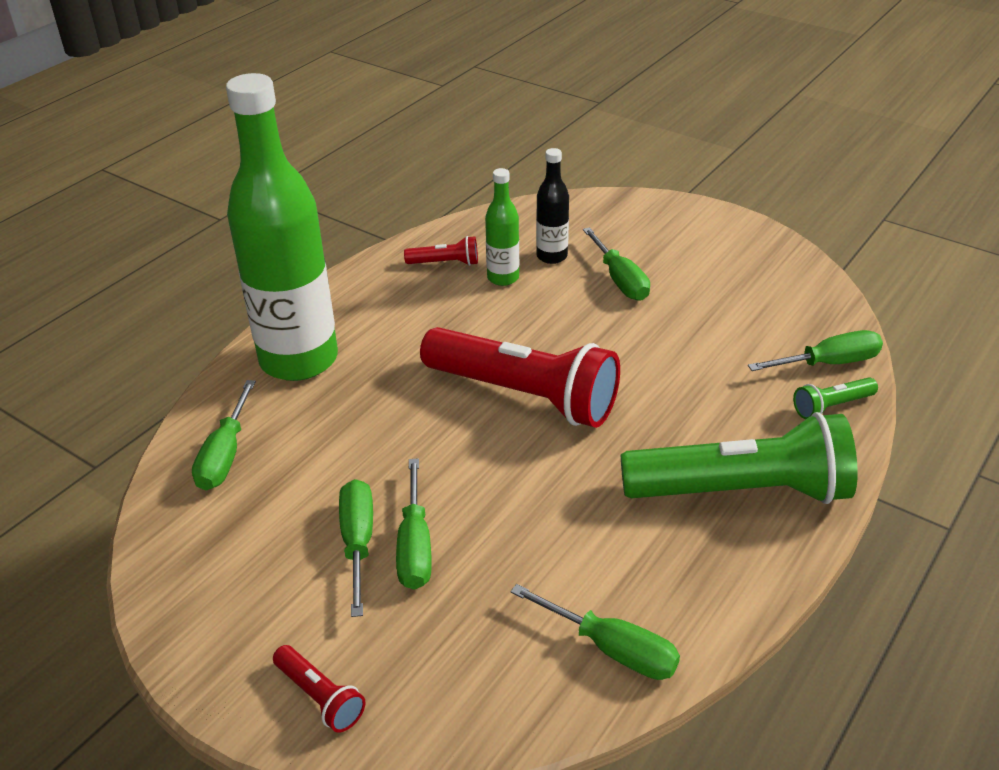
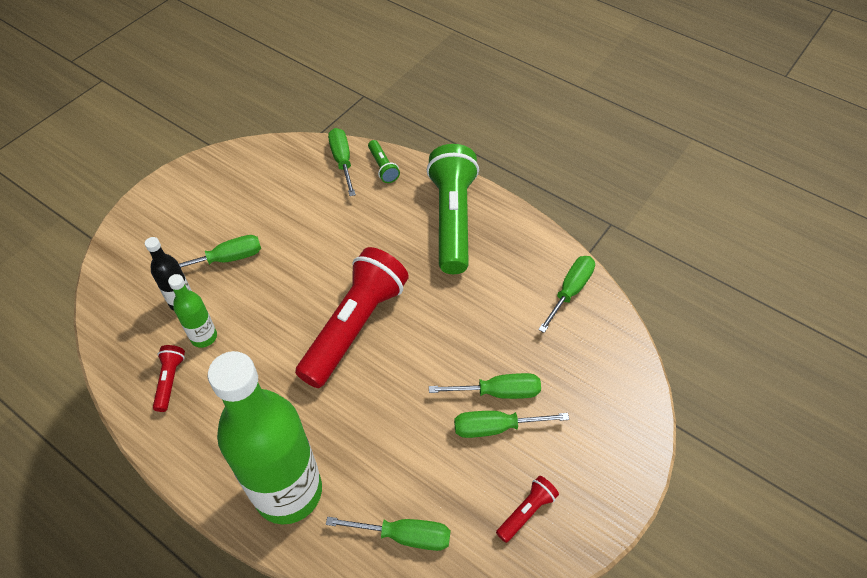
camera: 90 degrees left, 15 degrees up
red flashlight [273,645,366,733] -> red flashlight moved to [496,476,559,543]

